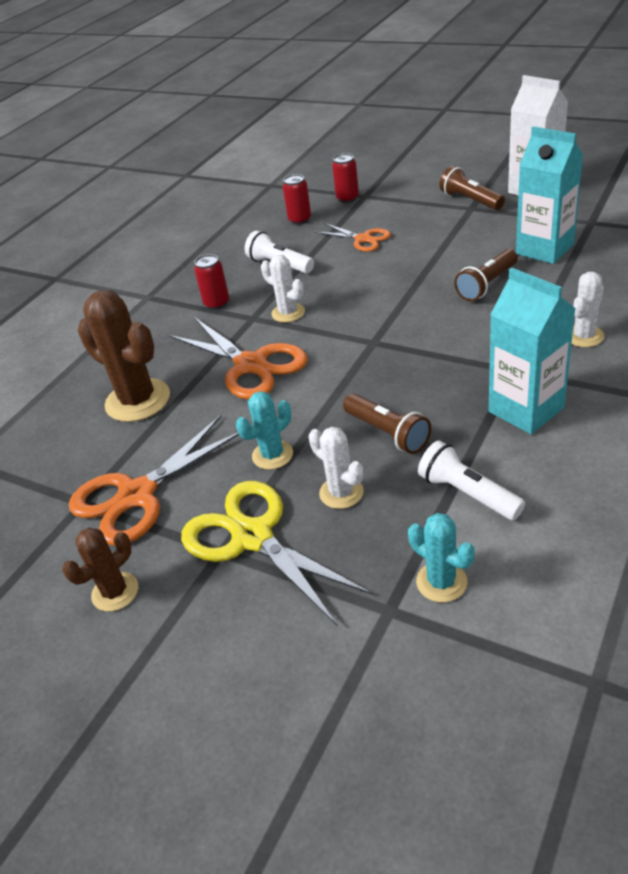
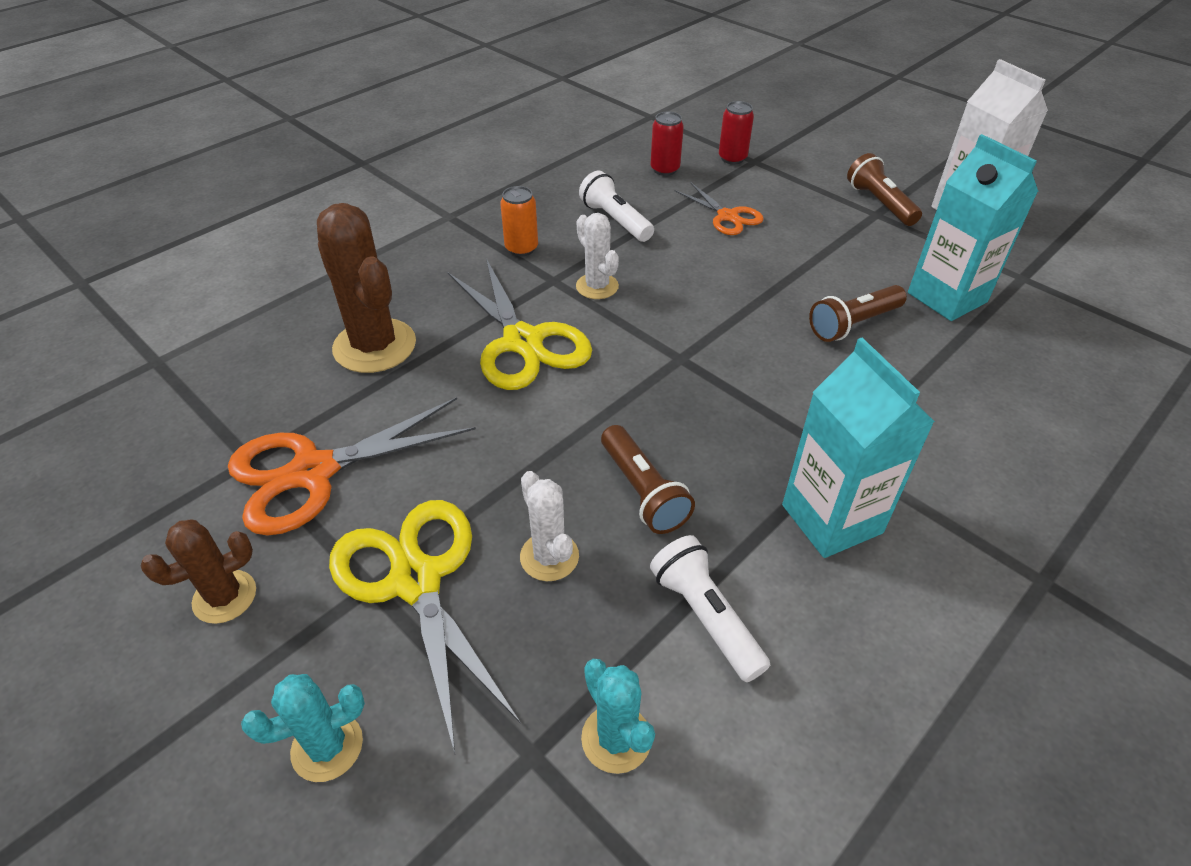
camera: 10 degrees right, 5 degrees up
orange scissors [168,317,308,400] -> yellow scissors [448,258,592,390]
red can [194,254,229,310] -> orange can [500,186,538,256]
turquoise cactus [236,391,293,470] -> turquoise cactus moved to [241,674,365,782]
white cactus [571,272,604,347] -> none

